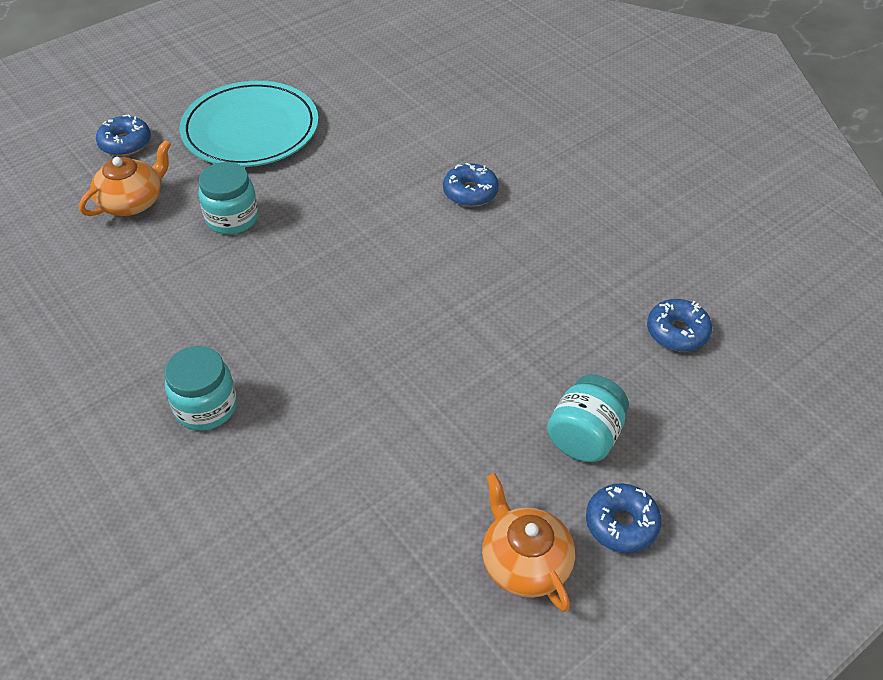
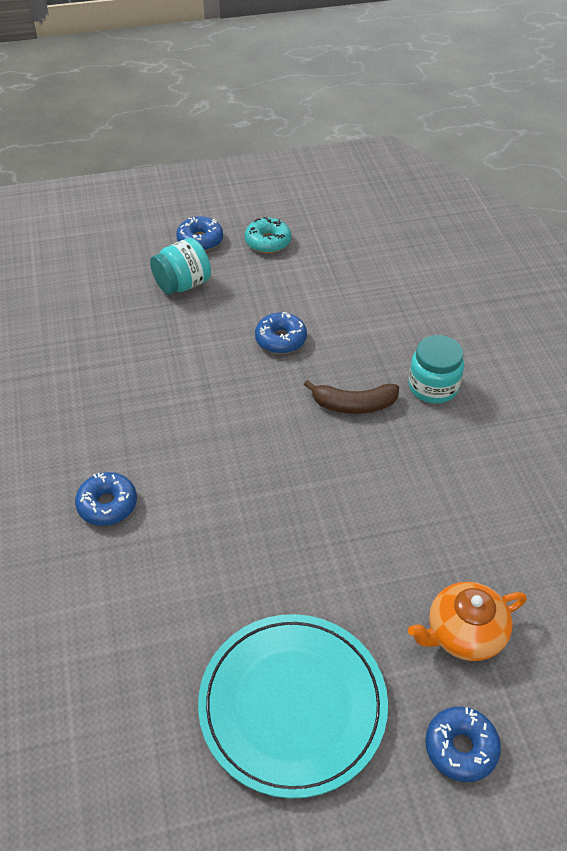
camera: 155 degrees left, 0 degrees up
turquoise jar [199,162,258,234] -> none
orange teapot [482,473,575,612] -> turquoise donut [245,217,291,253]
blue donut [647,299,712,352] -> blue donut moved to [255,312,307,354]
none -> brown banana [304,380,399,414]

